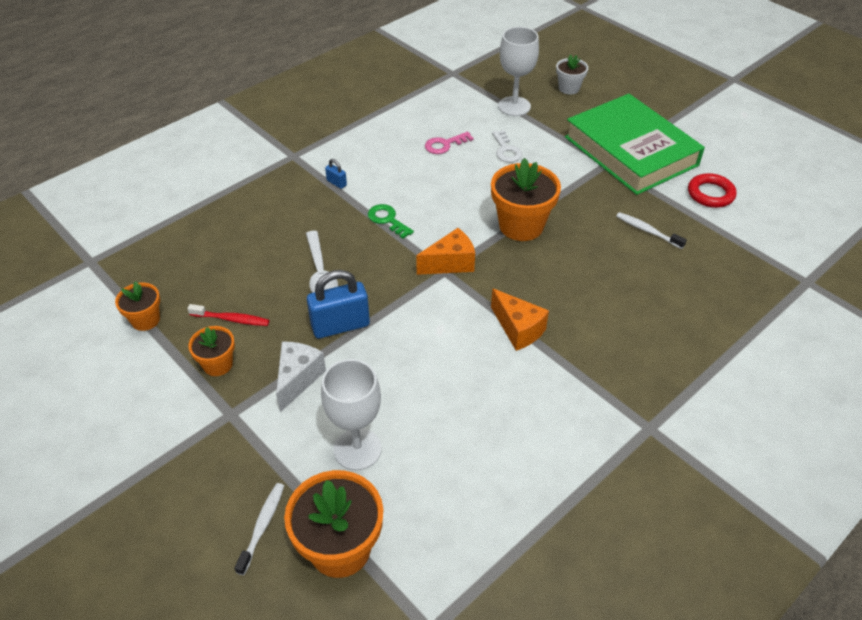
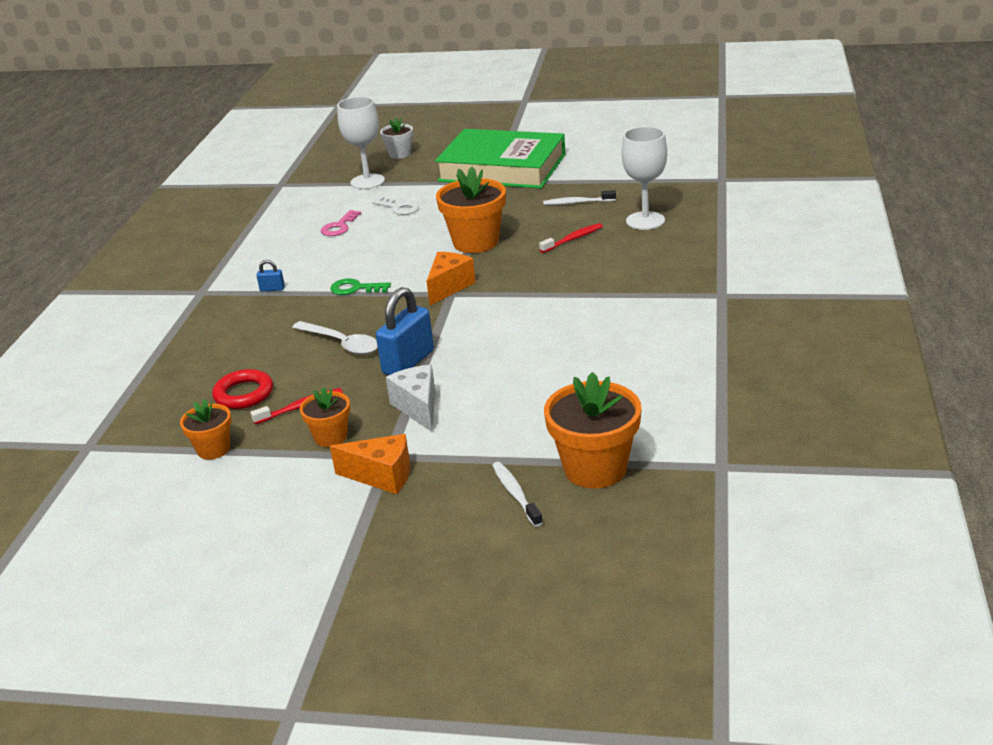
camera: 35 degrees left, 15 degrees down
white goblet [321,359,382,470] -> white goblet moved to [622,126,667,230]
orange cheese [491,288,549,351] -> orange cheese moved to [330,434,410,494]
red ring [688,173,737,208] -> red ring moved to [212,369,273,409]
none -> red toothbrush [539,223,603,253]

